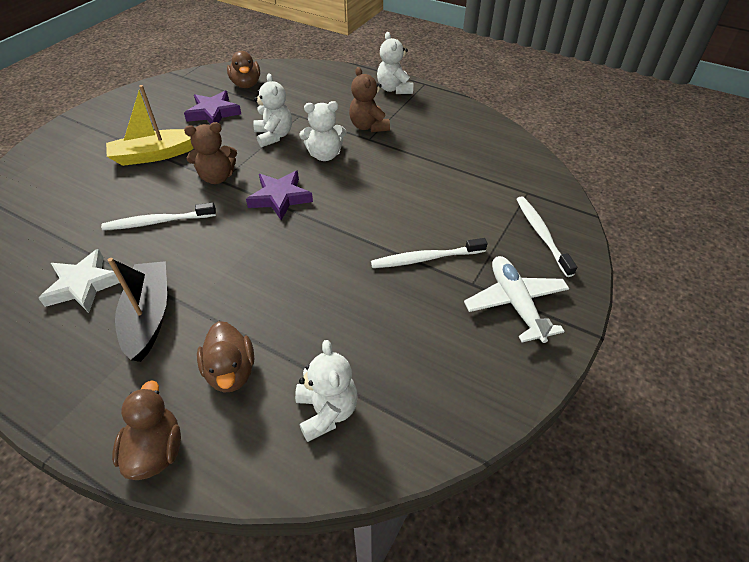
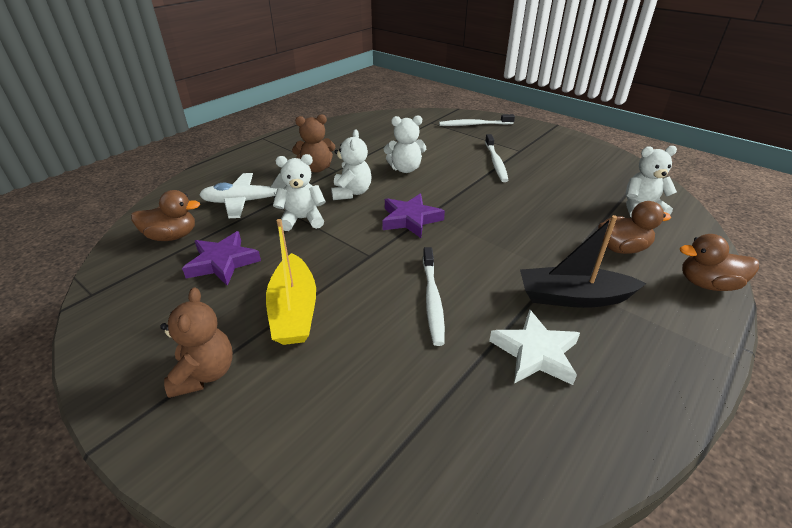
camera: 80 degrees left, 10 degrees down
brown teddy bear [184,122,237,184] -> brown teddy bear moved to [160,288,233,398]
white teddy bear [377,32,413,94] -> white teddy bear moved to [384,115,426,173]
white plane [464,256,569,343] -> white plane moved to [199,173,286,218]

